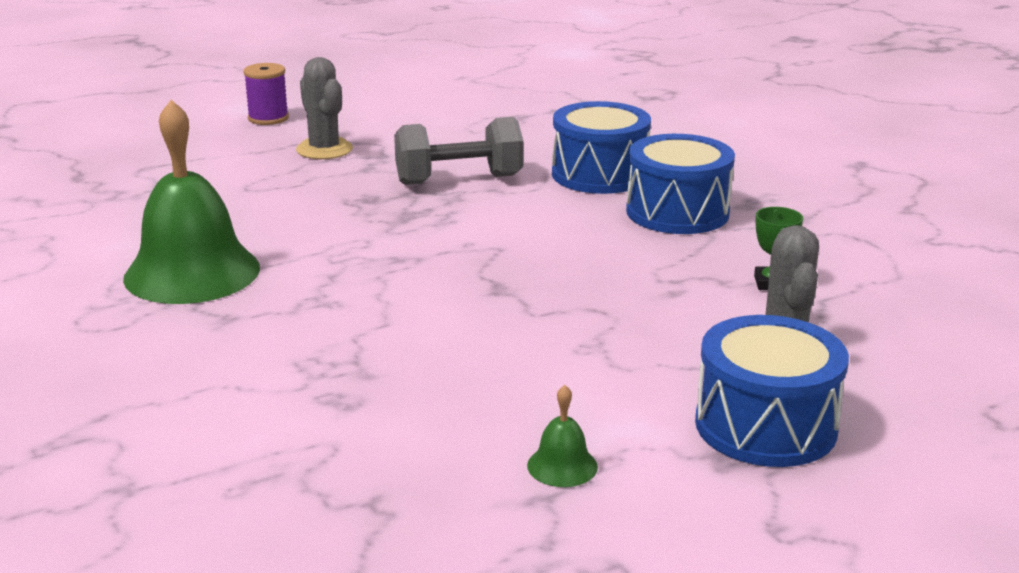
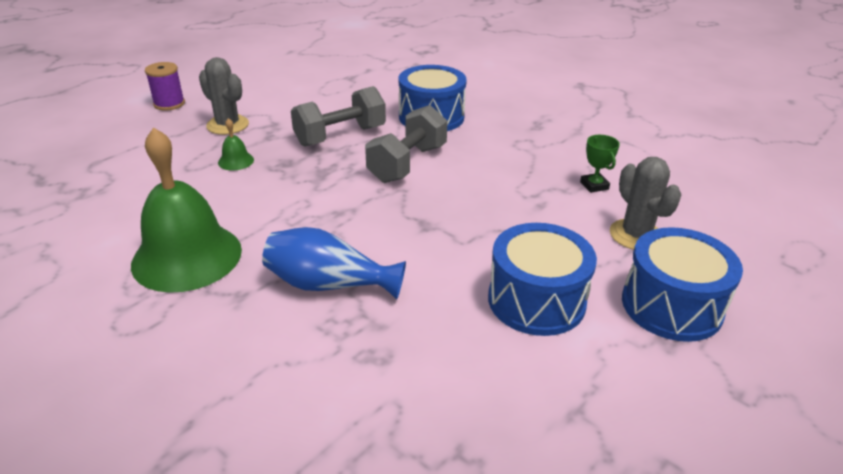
camera: 20 degrees left, 10 degrees up
green bell [527,385,598,487] -> green bell moved to [218,118,254,171]
blue drum [626,134,735,234] -> blue drum moved to [488,223,597,336]
none -> blue vase [262,227,406,299]
none -> grey dumbbell [365,105,448,183]

